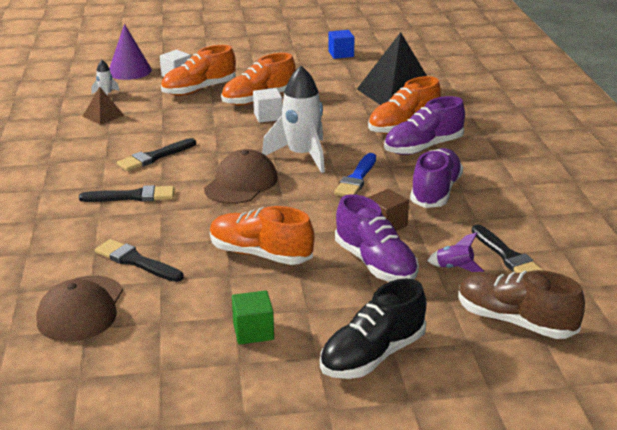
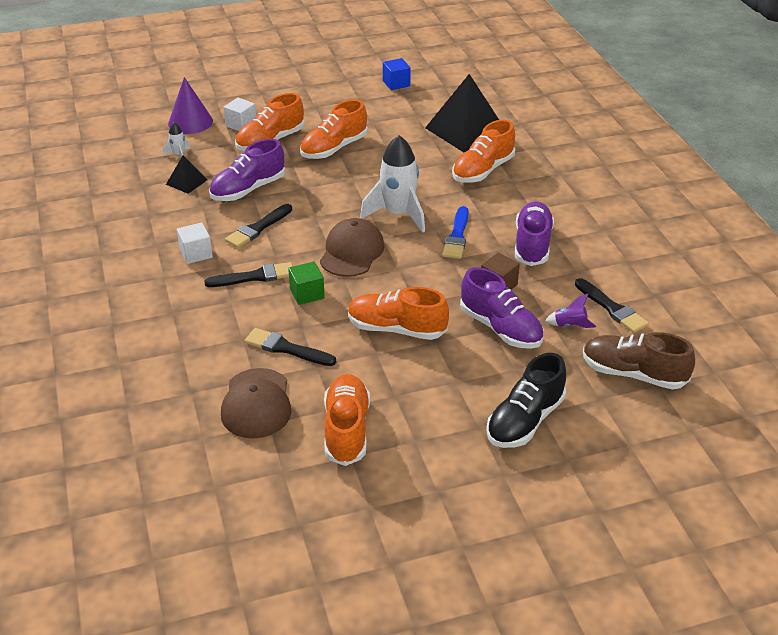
camera: 10 degrees left, 10 degrees up
brown pyramid [83,87,125,125] -> black pyramid [166,156,208,194]
green cube [232,290,274,345] -> green cube moved to [288,262,325,305]
white cube [253,88,282,123] -> white cube moved to [177,222,213,264]
purple shoe [384,96,465,155] -> purple shoe moved to [209,139,285,201]
none -> orange shoe [324,374,370,466]

